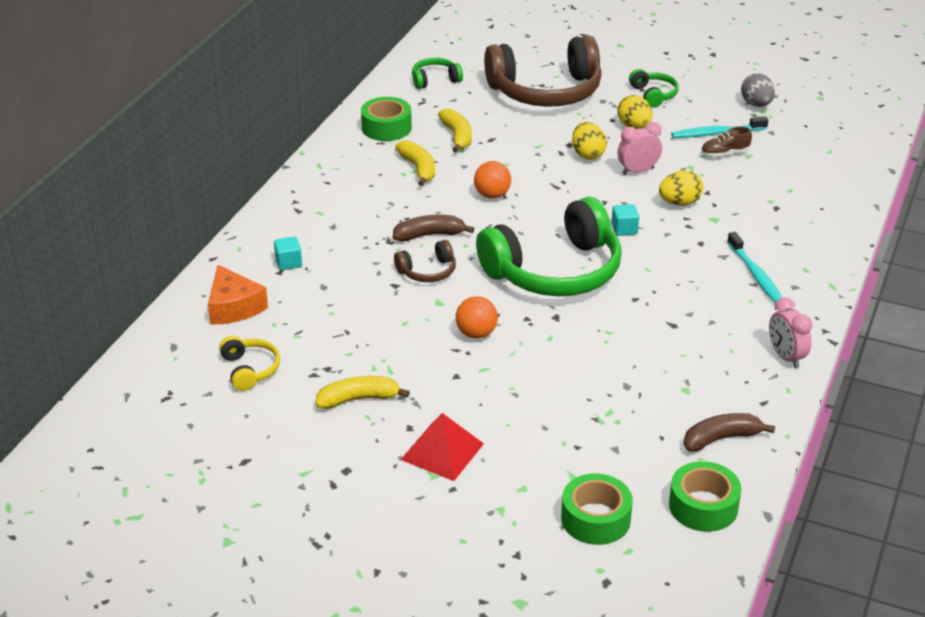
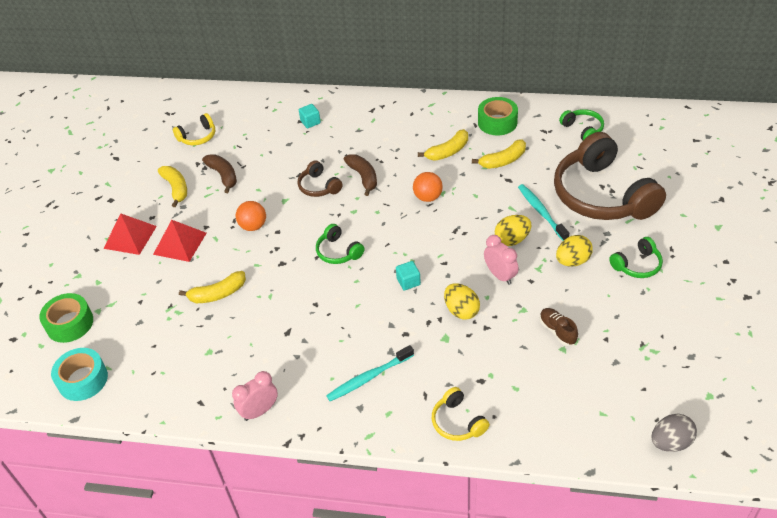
camera: 80 degrees right, 10 degrees up
orange cheese [208,265,268,325] -> none
green headphones [476,197,622,296] -> green headphones [316,224,364,264], size x0.44
green tape [669,461,741,532] -> turquoise tape [51,348,108,401]
turquoise toothbrush [671,116,768,138] -> turquoise toothbrush moved to [518,184,569,241]
brown banana [684,413,775,452] -> brown banana moved to [202,154,237,193]
grey egg [741,73,775,107] -> grey egg moved to [651,414,697,452]
none -> red pyramid [153,220,207,262]
none -> yellow banana [179,271,246,303]
none -> yellow headphones [432,387,490,441]

